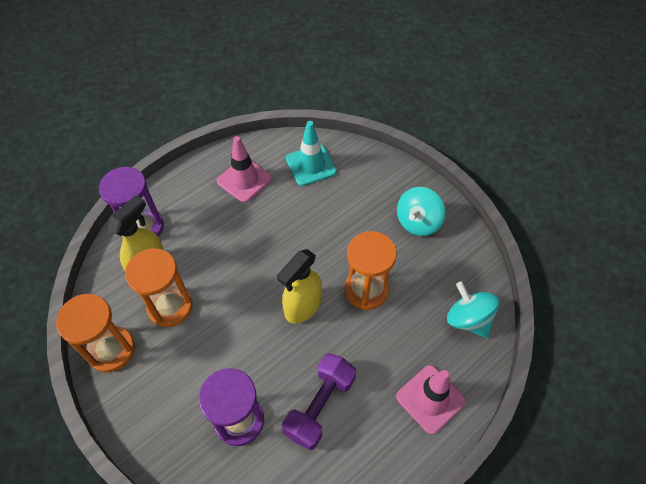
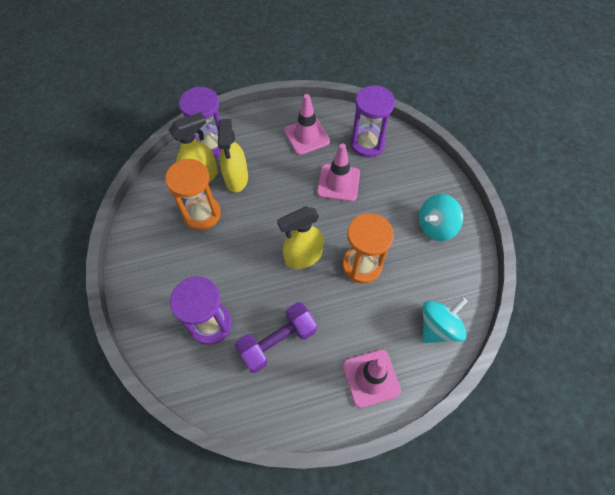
camera: 25 degrees right, 5 degrees up
orange hourglass [56,294,135,372] -> none
turquoise traffic cone [286,121,337,186] -> purple hourglass [350,85,395,158]
turquoise spinning top [447,282,500,338] -> turquoise spinning top turned 60 degrees clockwise [423,297,468,343]
none -> yellow spray bottle [218,119,248,193]
none -> pink traffic cone [317,144,360,202]

